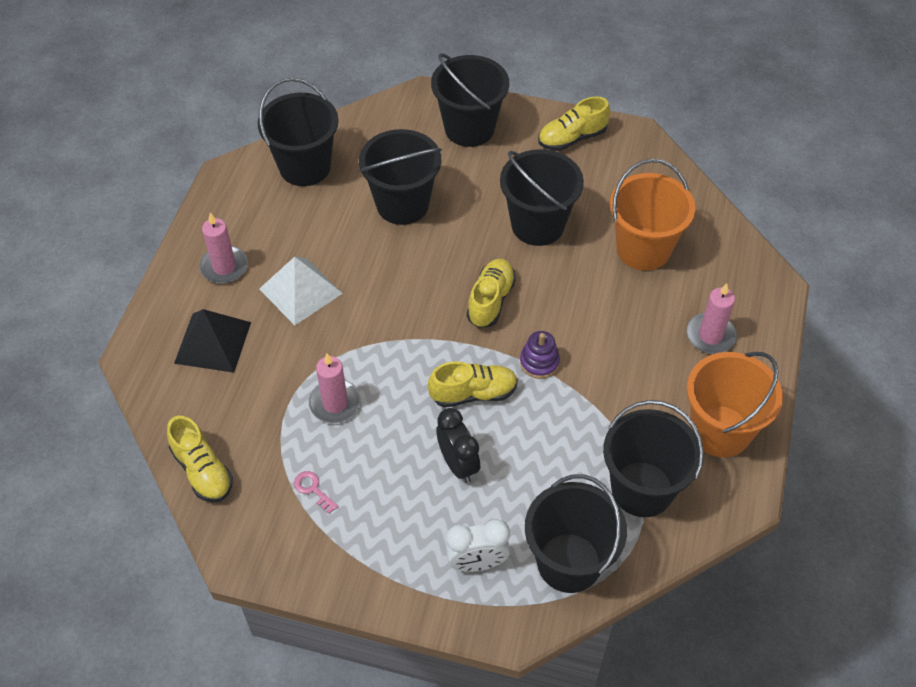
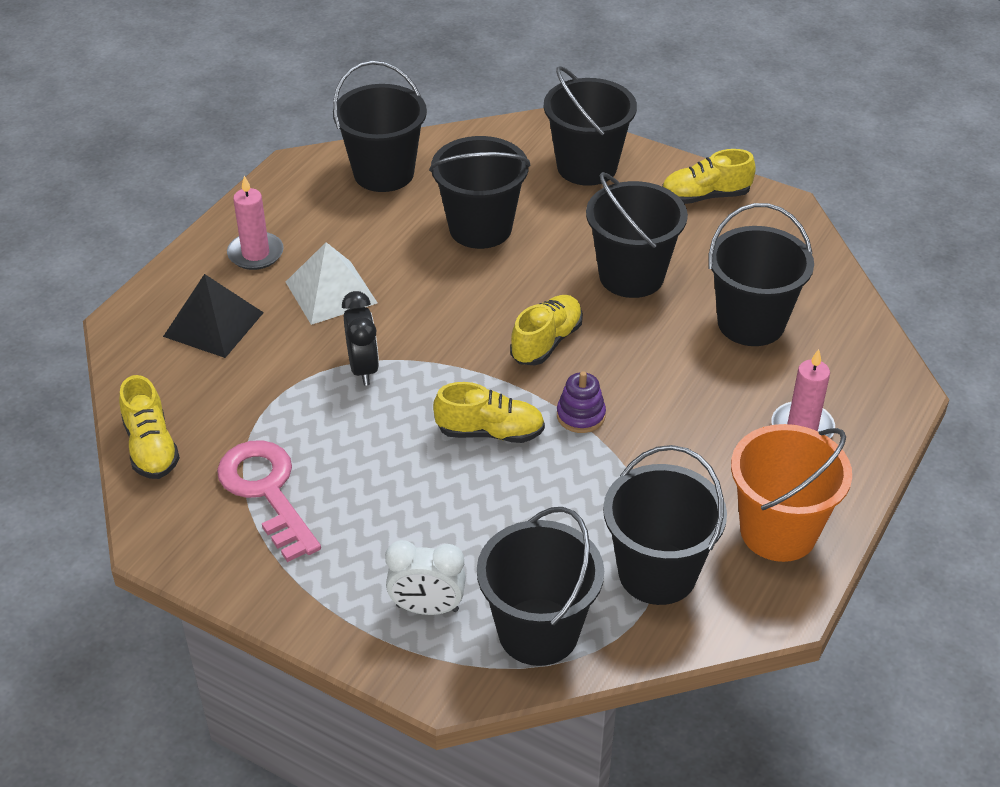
camera: 15 degrees right, 10 degrees down
pink key [294,471,339,514] -> pink key [217,440,321,562], size x2.45
pink candle [309,353,361,423] -> none
black clock [436,408,480,483] -> black clock moved to [342,291,379,386]
orange bucket [610,159,695,270] -> black bucket [709,203,814,346]

